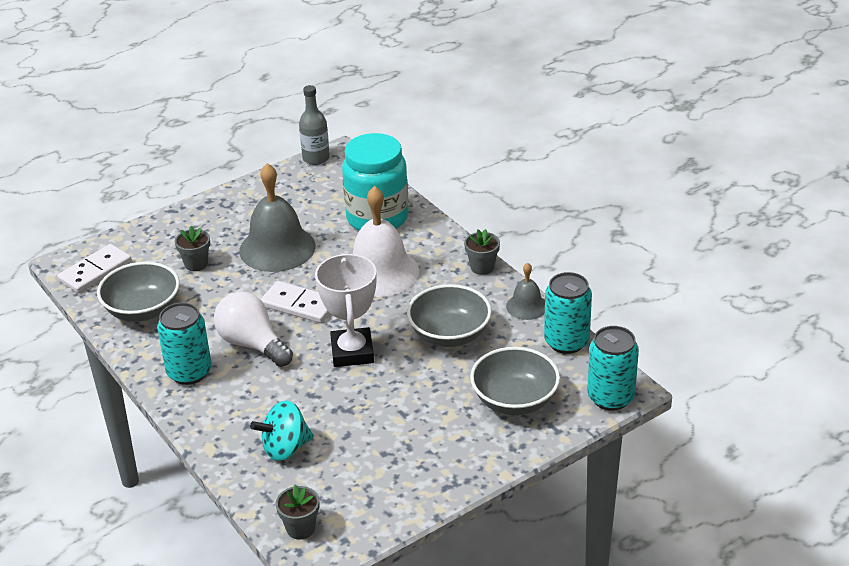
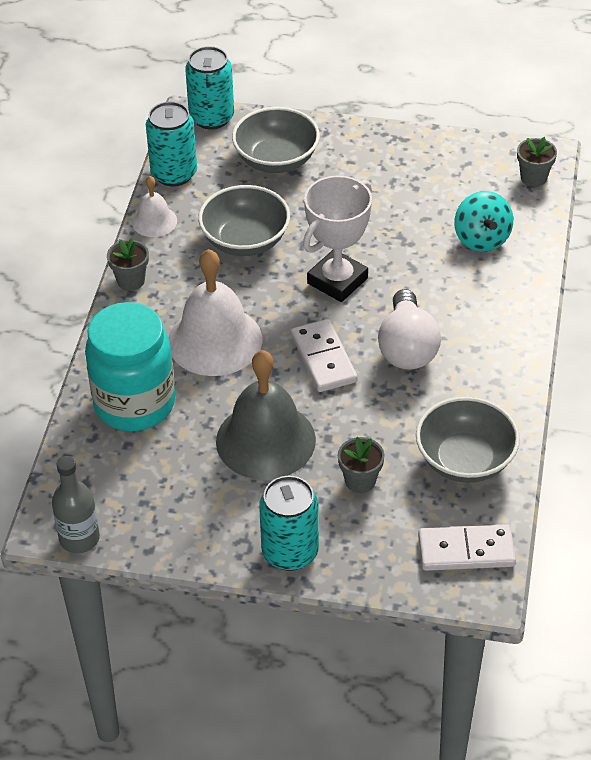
camera: 135 degrees left, 10 degrees up
turquoise can [157,302,212,385] -> turquoise can moved to [259,476,319,571]
turquoise spinning top [250,401,314,461] -> turquoise spinning top turned 60 degrees clockwise [454,191,513,252]
grey bell [506,263,545,320] -> white bell [132,176,177,237]

